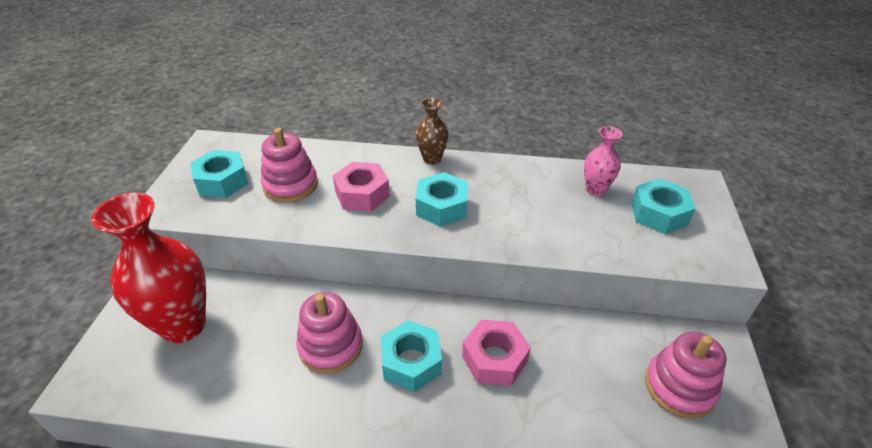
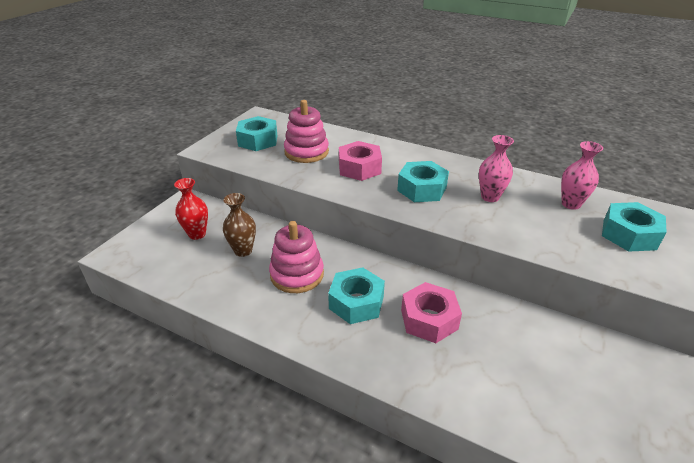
camera: 20 degrees right, 5 degrees down
red vase [91,193,206,343] -> red vase [174,178,208,240], size x0.50
brown vase [416,98,449,165] -> brown vase moved to [223,193,256,257]
pink stacking toy [645,331,726,418] -> none
none -> pink vase [479,135,514,202]

